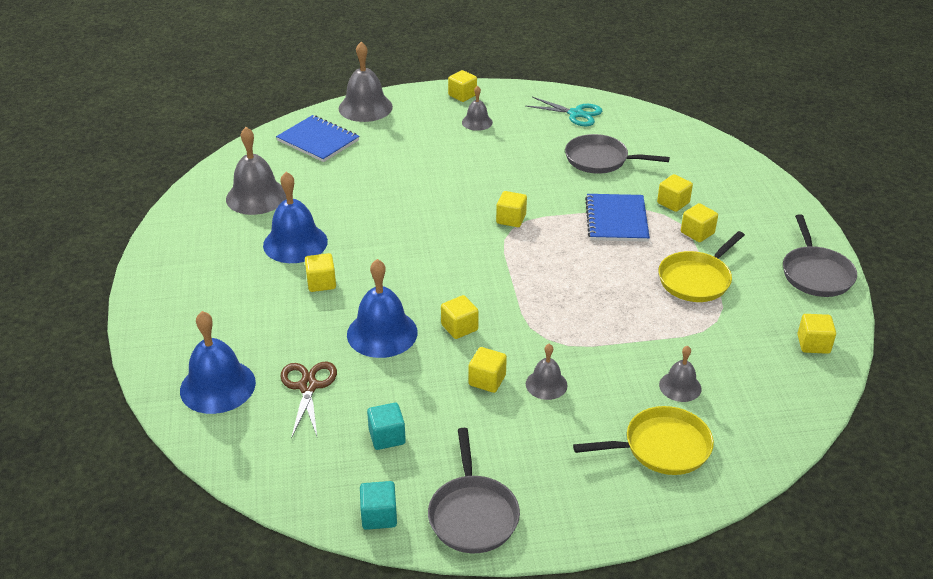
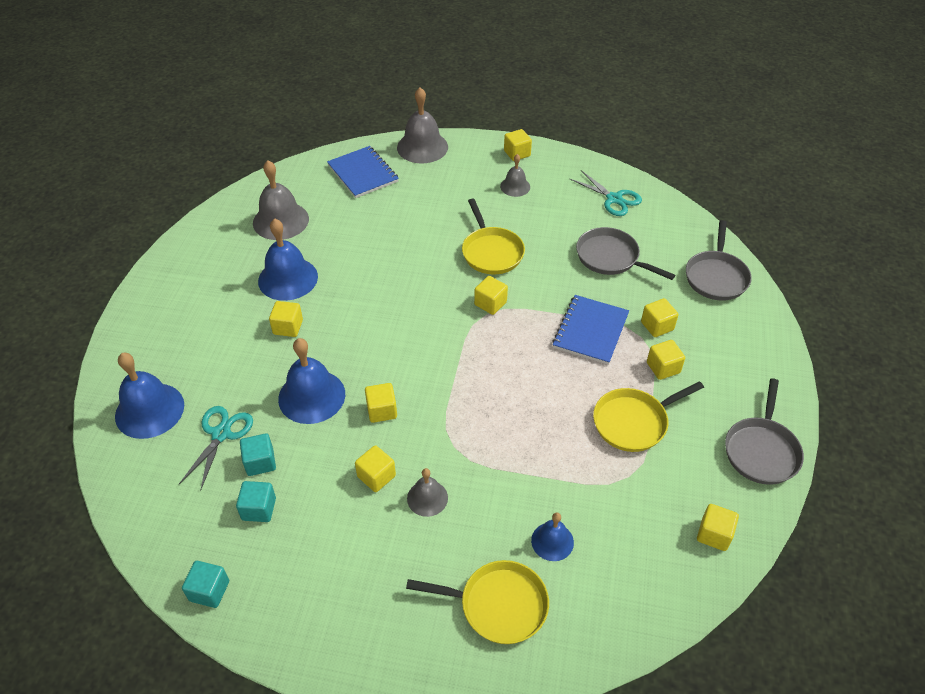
camera: 20 degrees right, 10 degrees up
brown scissors [280,362,337,439] -> turquoise scissors [179,406,253,491]
grey pan [428,428,520,553] -> grey pan moved to [686,220,752,301]
grey bell [659,346,702,402] -> blue bell [531,512,574,561]
none -> turquoise cube [240,434,276,476]
none -> yellow pan [462,199,525,274]

